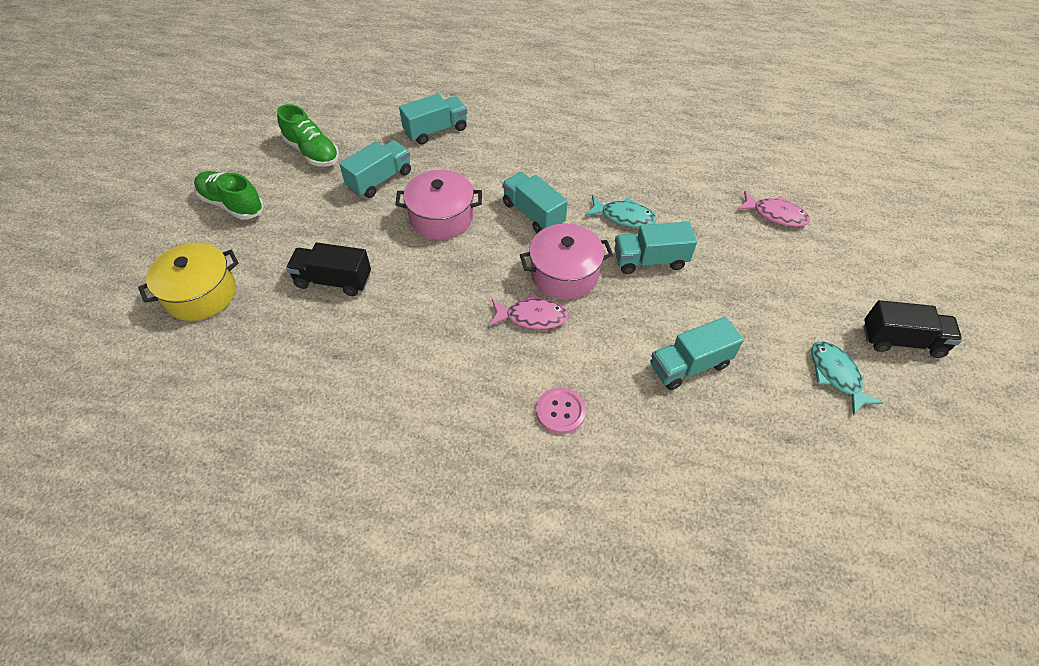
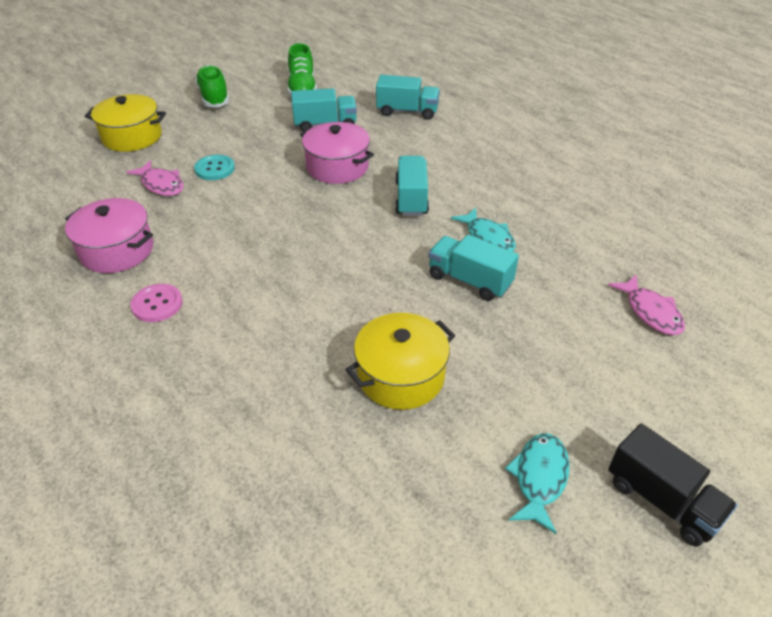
camera: 40 degrees right, 10 degrees down
black truck [286,243,371,296] -> turquoise button [194,155,235,180]
pink fish [489,293,569,329] -> pink fish moved to [126,160,184,196]
pink pot [520,223,613,300] -> pink pot moved to [65,198,153,273]
pink button [536,387,586,434] -> pink button moved to [130,284,182,322]
turquoise truck [651,317,744,390] -> yellow pot [345,313,455,410]

